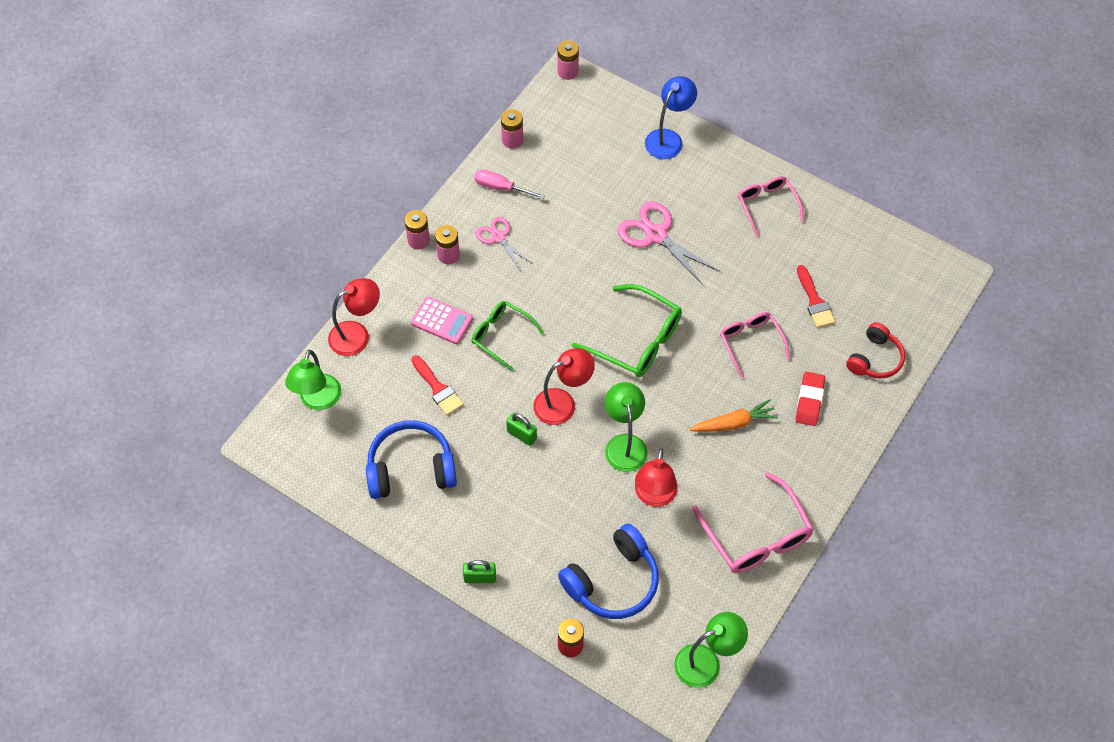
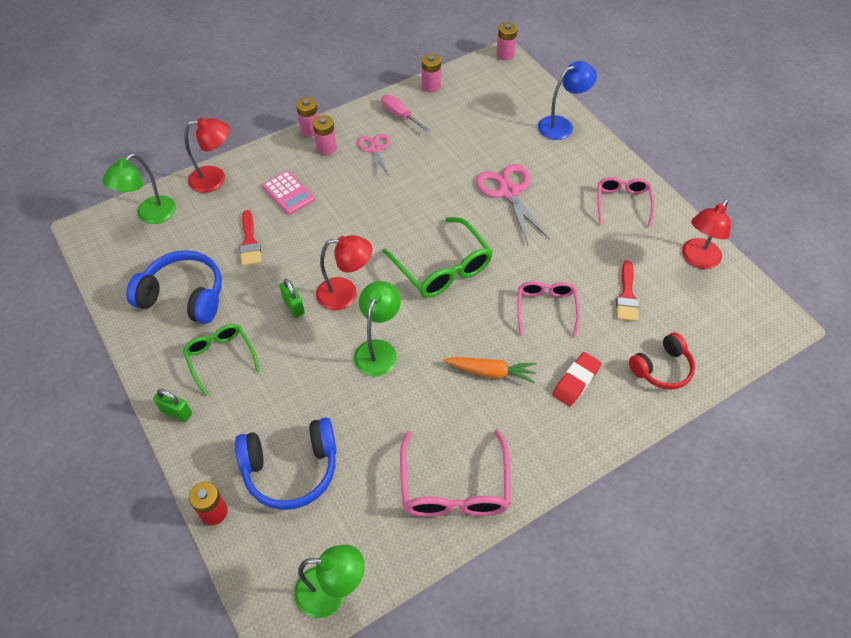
camera: 25 degrees right, 5 degrees down
green glasses [471,301,544,371] -> green glasses moved to [183,324,260,396]
red lamp [635,448,678,507] -> red lamp moved to [682,199,731,269]

